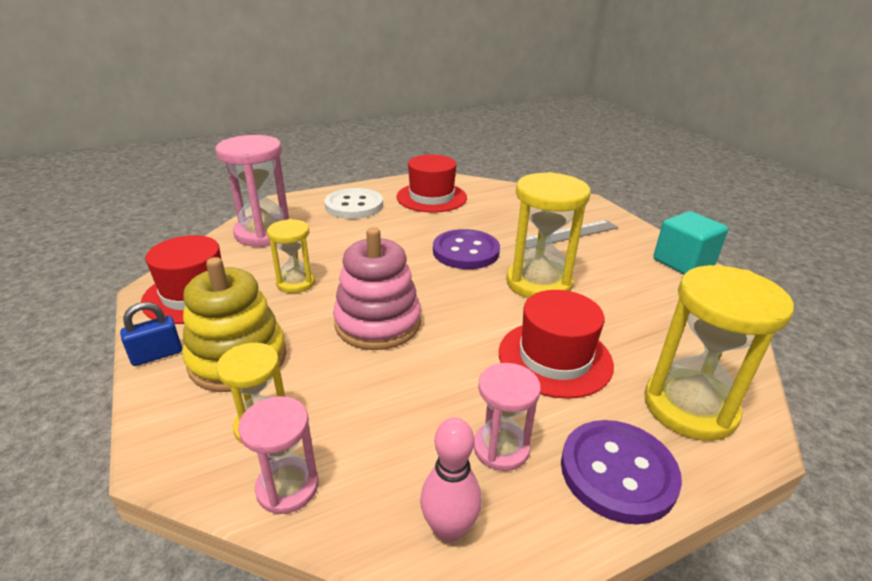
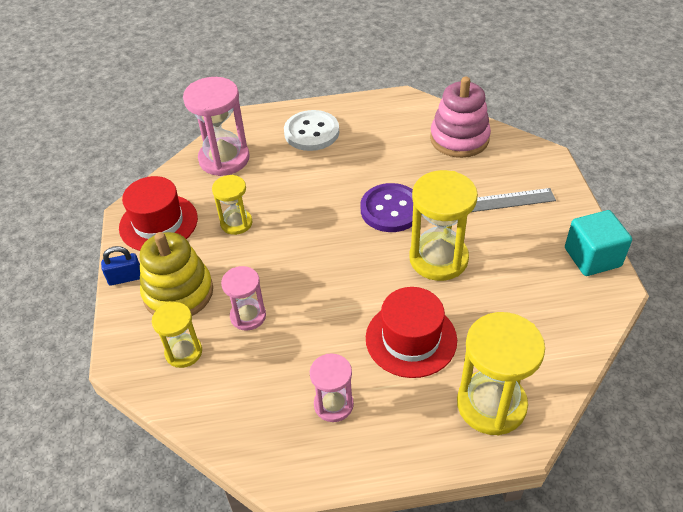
camera: 20 degrees right, 15 degrees up
pink hourglass [238,396,319,514] -> pink hourglass moved to [221,266,266,331]
pink stacking toy [333,227,421,350] -> pink stacking toy moved to [430,77,491,158]
red hat [396,155,467,213] -> none
pink bowling pin [420,418,482,542] -> none
purple button [561,420,682,524] -> none

